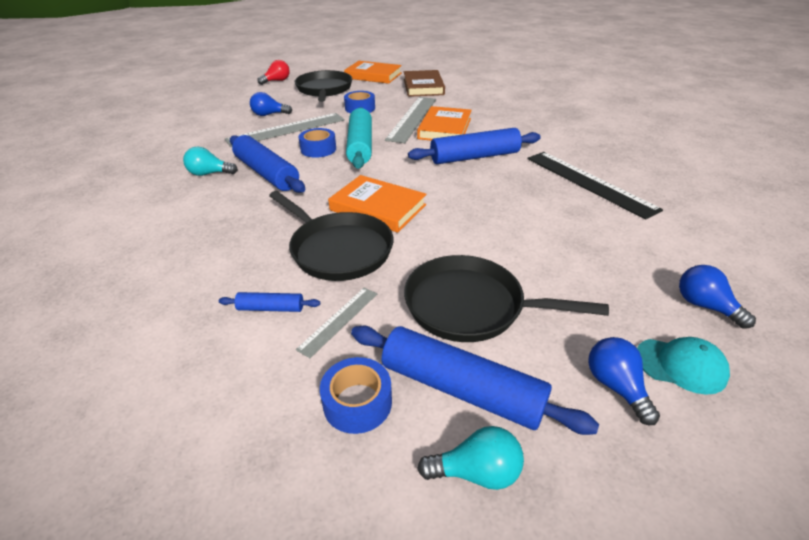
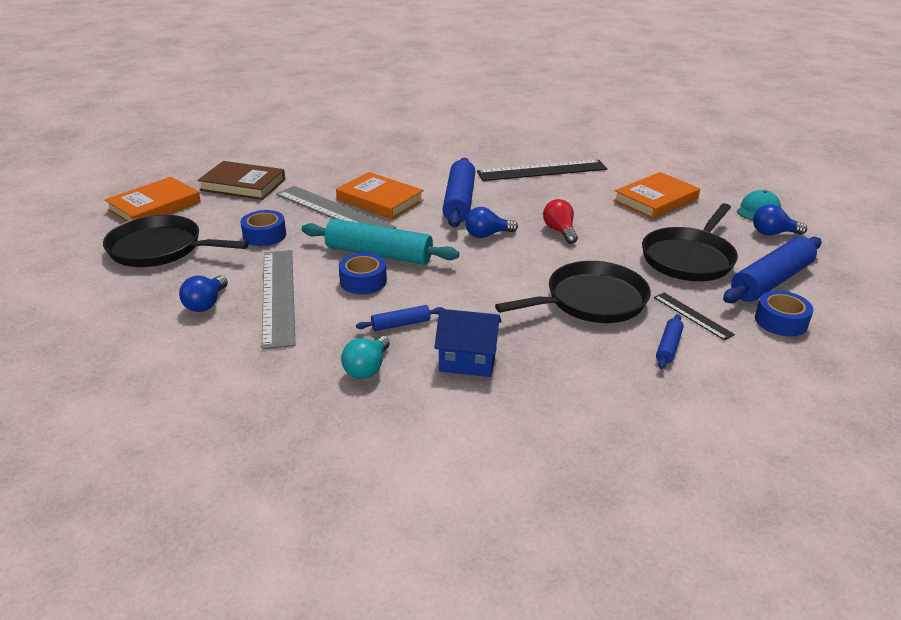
camera: 70 degrees left, 5 degrees down
blue rolling pin [230,135,305,193] -> blue rolling pin [356,305,444,331], size x0.48
red light bulb [257,60,290,85] -> red light bulb moved to [543,199,578,244]
grey ruler [296,288,377,358] -> black ruler [654,293,735,340]
orange book [328,175,426,233] -> orange book moved to [613,172,700,219]
turquoise light bulb [417,426,524,490] -> none
blue light bulb [679,265,756,329] -> blue light bulb moved to [465,207,518,238]
none -> blue house [434,309,502,377]

